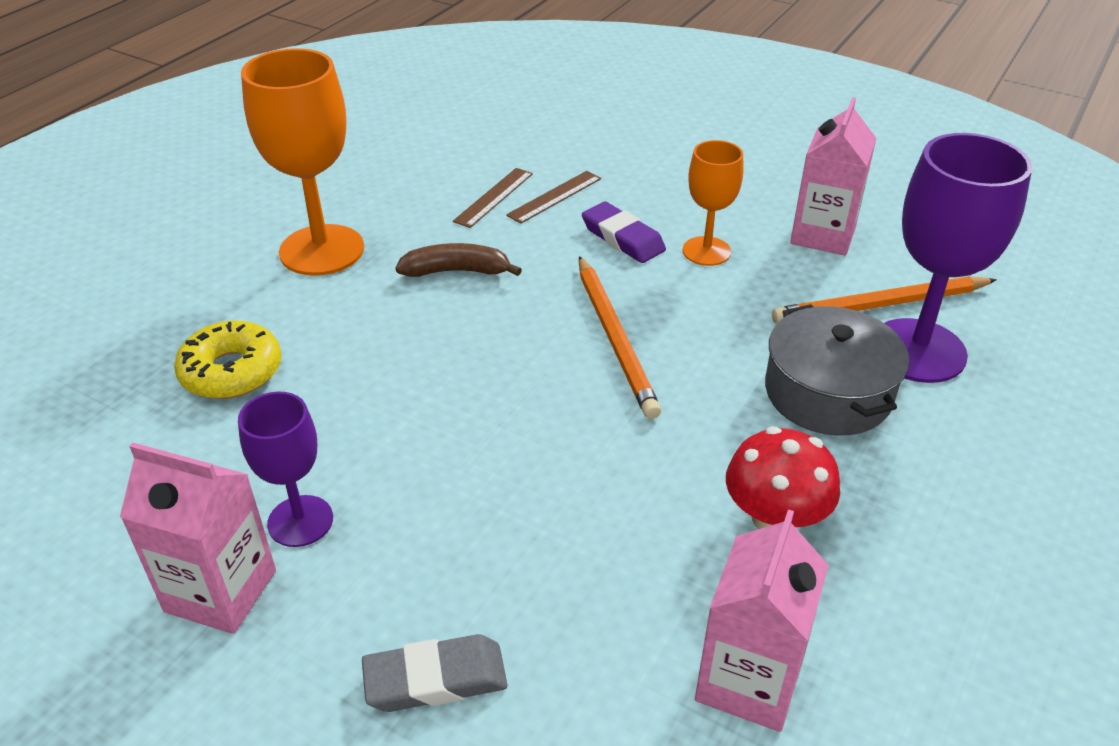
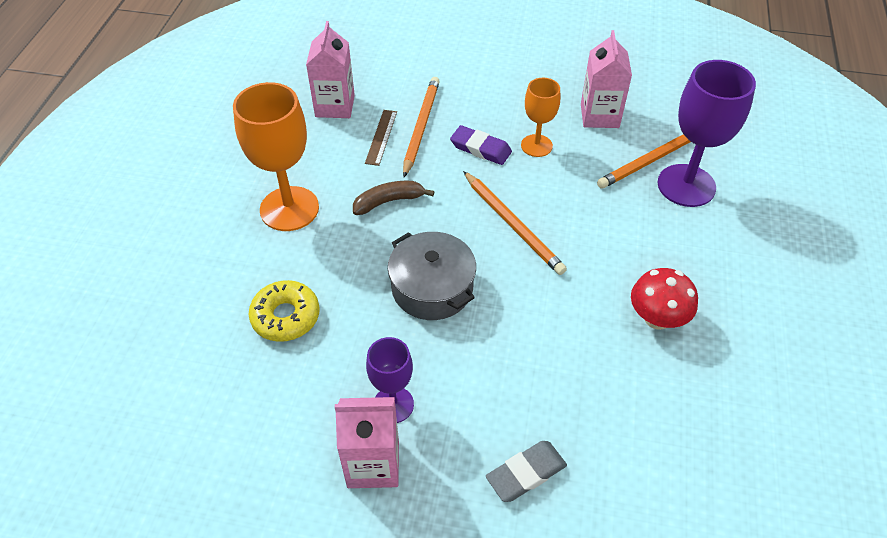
camera: 20 degrees left, 10 degrees up
brown ruler [506,171,601,224] -> orange pencil [403,77,440,177]
pink carton [695,509,829,732] -> pink carton moved to [306,21,355,118]
grey pot [765,304,909,436] -> grey pot moved to [388,232,476,320]

